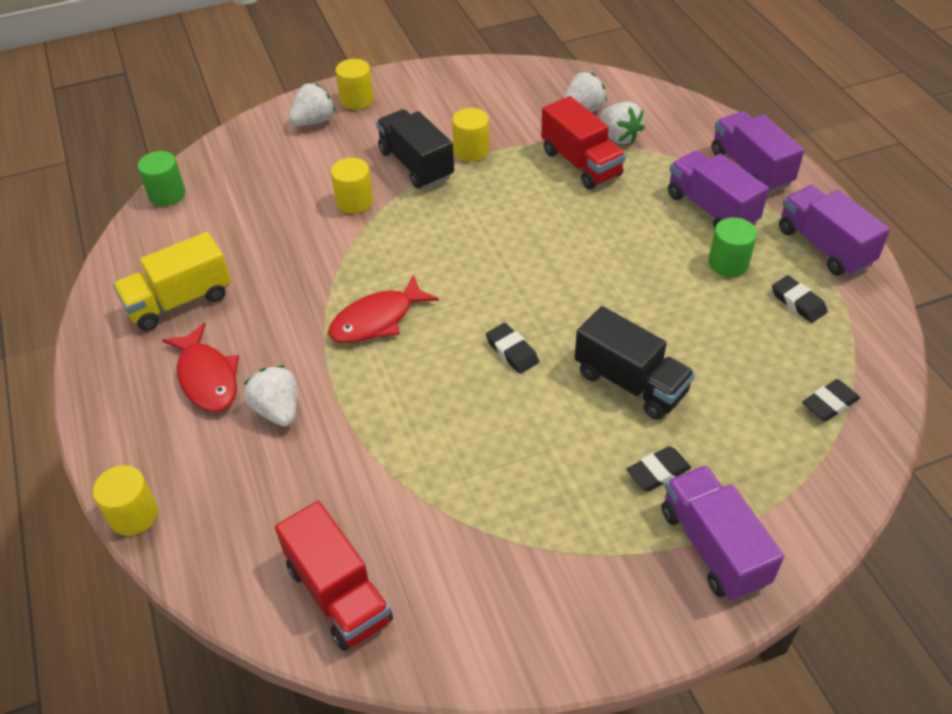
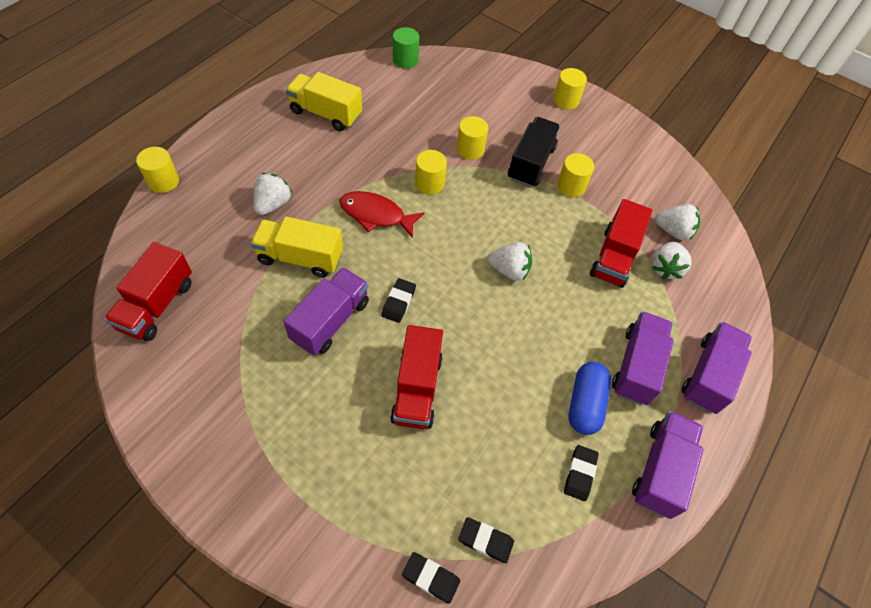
camera: 50 degrees right, 10 degrees up
red fish [162,323,239,412] -> none
white strawberry [289,83,335,126] -> white strawberry moved to [487,242,532,281]
black truck [575,306,695,420] -> red truck [390,325,443,429]
black eraser [626,446,691,491] -> black eraser moved to [402,552,460,604]
purple truck [661,465,784,601] -> purple truck moved to [284,267,369,355]
green cylinder [708,217,757,277] -> blue capsule [569,362,611,435]
none -> yellow truck [251,216,343,278]
none -> yellow cylinder [415,150,447,195]

